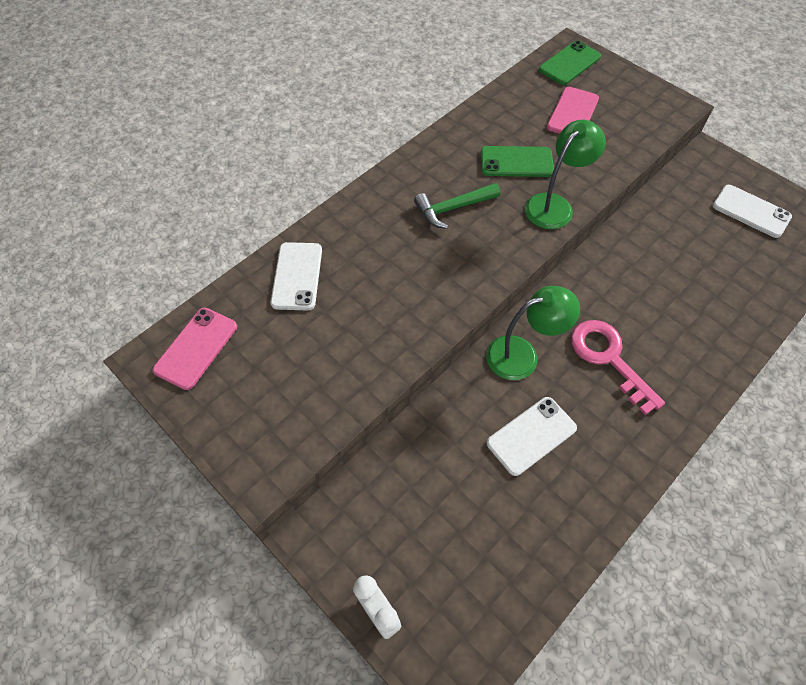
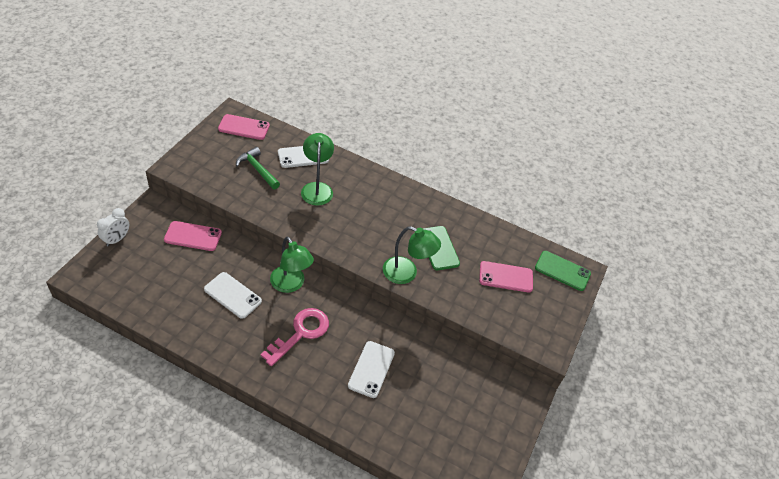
camera: 65 degrees right, 10 degrees down
green hammer [414,183,500,229] -> green hammer moved to [236,147,280,189]
white phone [712,185,792,238] -> white phone moved to [348,341,395,398]
none -> pink phone [164,221,222,251]
none -> green lamp [301,133,334,206]

